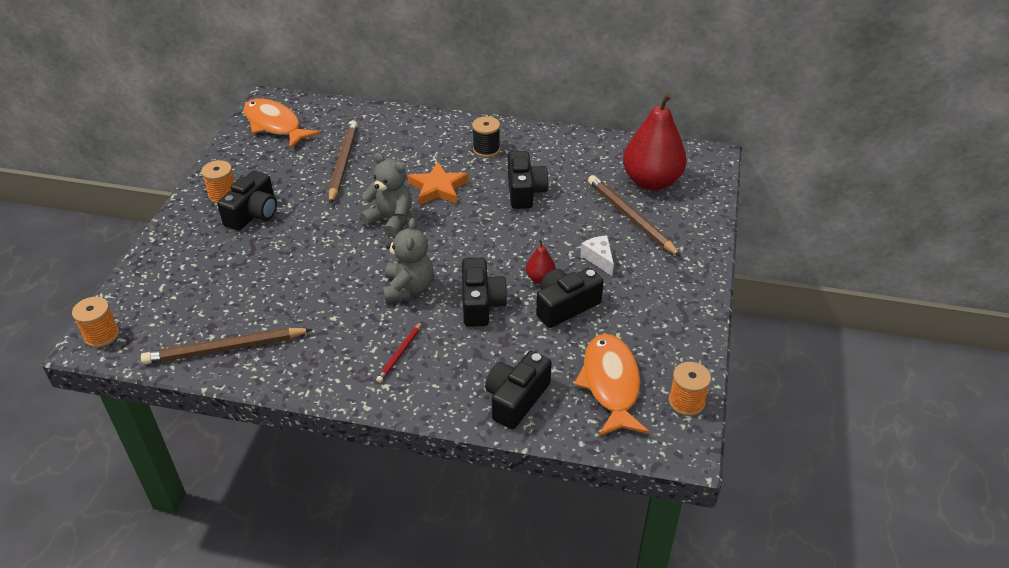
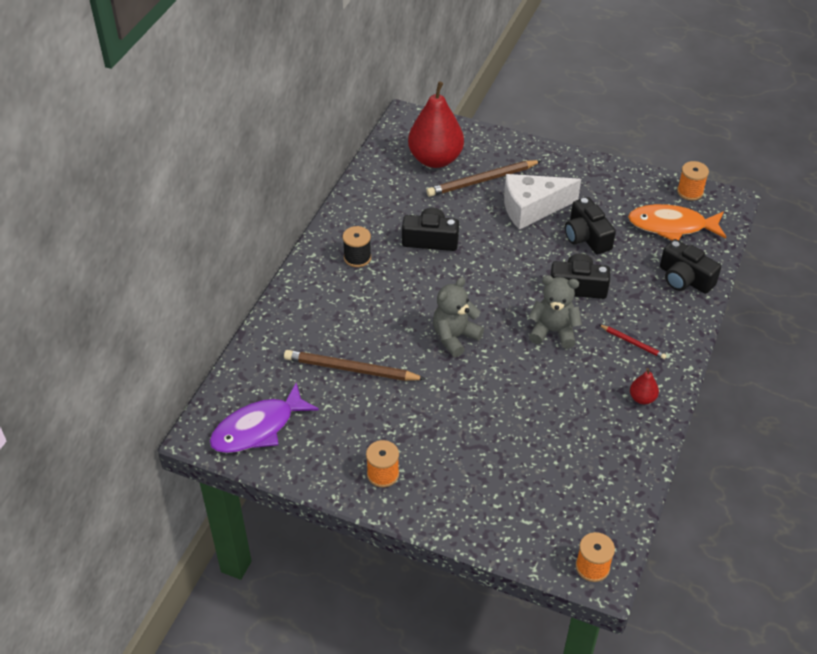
camera: 80 degrees left, 5 degrees up
brown pencil [141,328,313,364] -> none
black camera [218,171,277,231] -> none
orange fish [243,98,320,148] -> purple fish [210,383,319,453]
orange star [407,162,469,205] -> none
red pear [526,239,556,283] -> red pear moved to [630,368,659,404]
white cheese [580,235,614,276] -> white cheese [504,174,581,230], size x2.06

